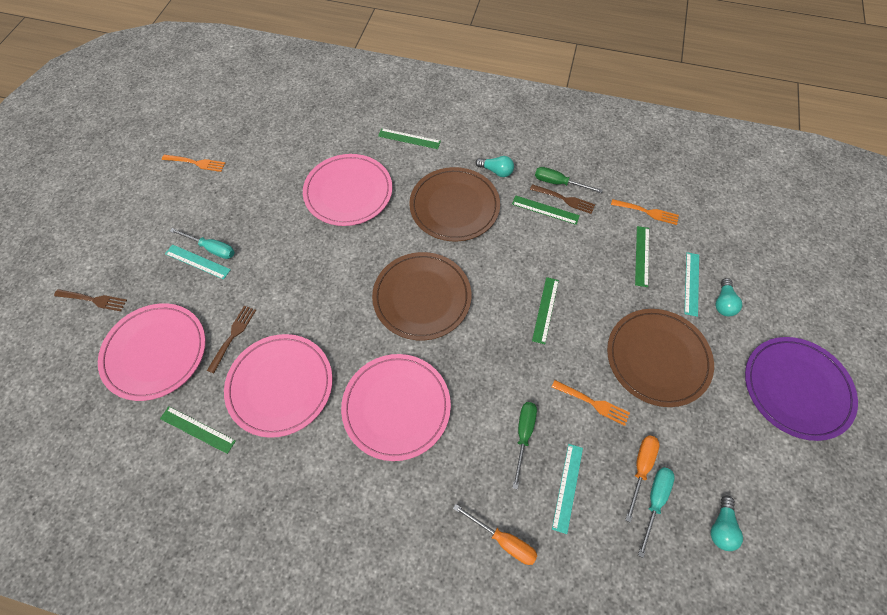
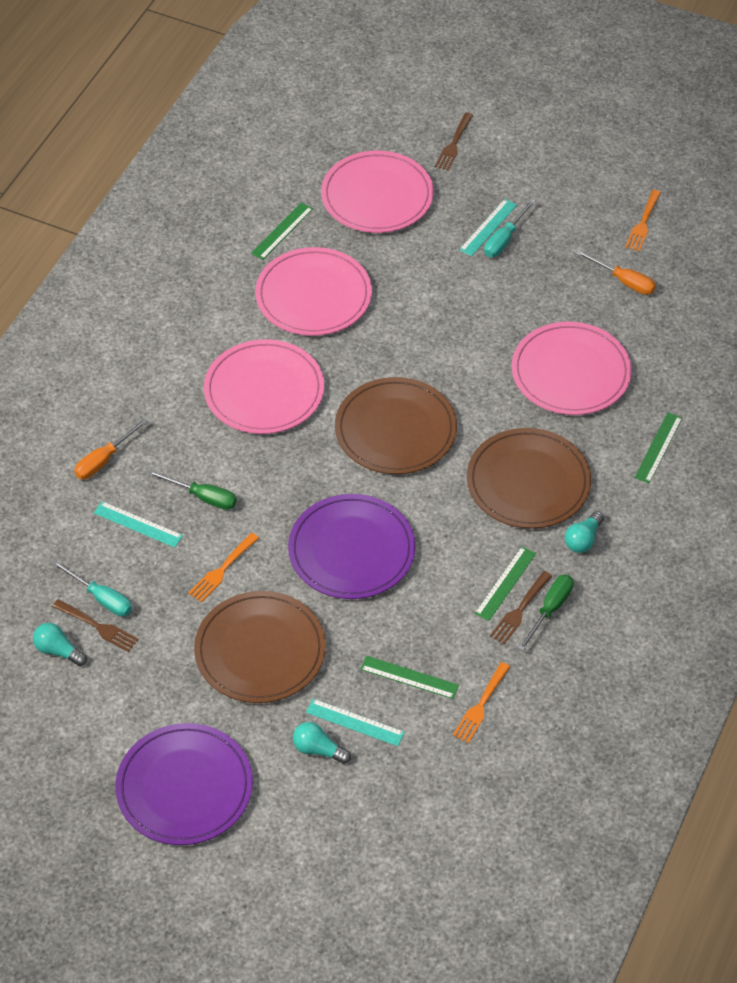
camera: 100 degrees right, 10 degrees down
brown fork [207,306,256,373] -> brown fork moved to [52,599,139,652]
green ruler [532,277,559,344] -> purple plate [288,494,416,599]
orange screwdriver [625,435,659,523] -> orange screwdriver moved to [576,250,656,295]

